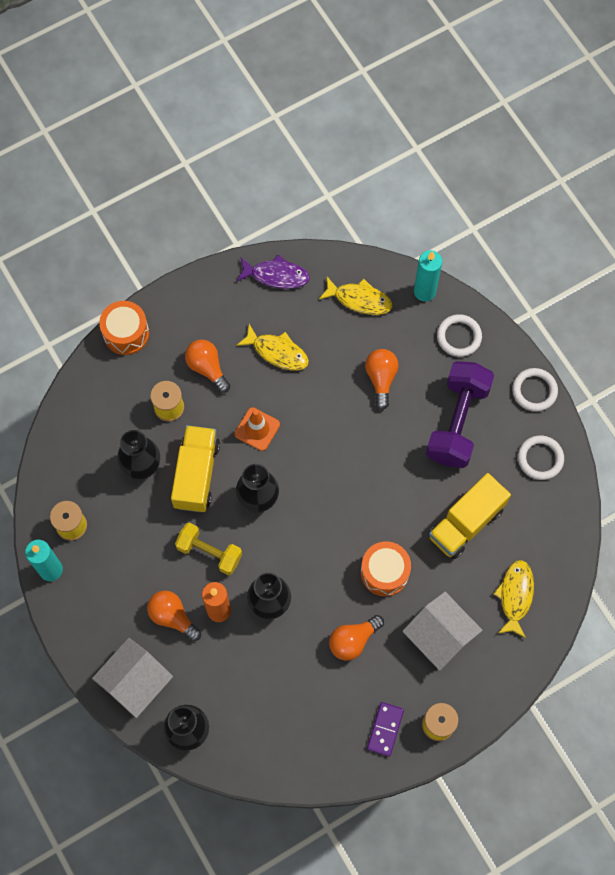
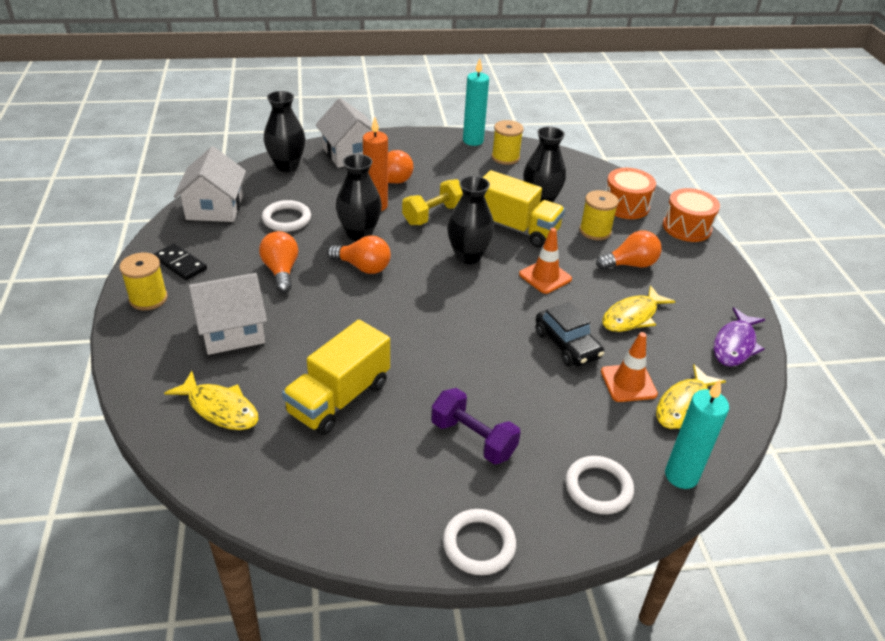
camera: 110 degrees right, 30 degrees down
orange drum [361,541,411,596] -> orange drum moved to [605,168,656,219]
orange light bulb [365,349,399,410] -> orange light bulb moved to [327,235,391,274]
purple domino [367,702,404,757] -> black domino [154,243,207,280]
purple dumbbell [426,361,494,468] -> purple dumbbell [431,388,521,464], size x0.62
yellow truck [428,473,511,559] -> yellow truck turned 120 degrees counterclockwise [282,320,390,435]
white ring [518,435,564,480] -> white ring moved to [262,200,311,232]
none -> white house [174,146,246,222]
none -> black car [535,302,604,367]
none -> orange traffic cone [601,332,658,402]

